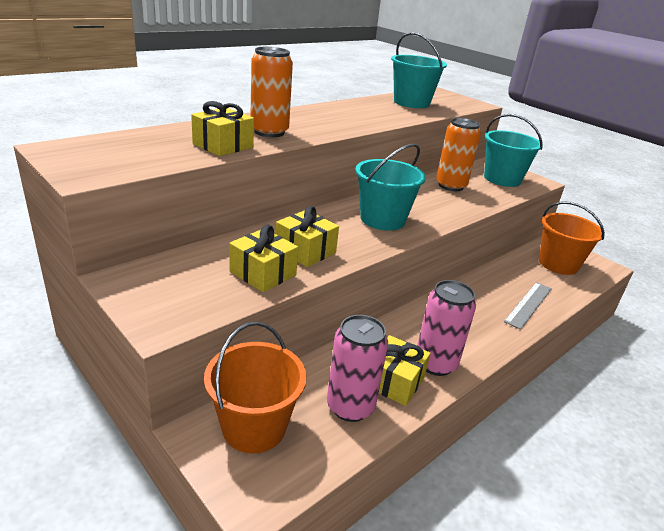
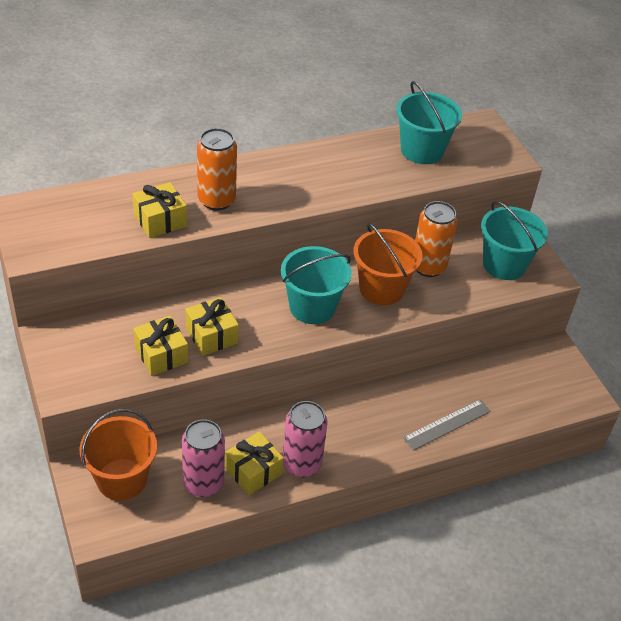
camera: 20 degrees right, 15 degrees up
orange bucket [539,202,605,275] -> orange bucket moved to [353,223,423,305]

